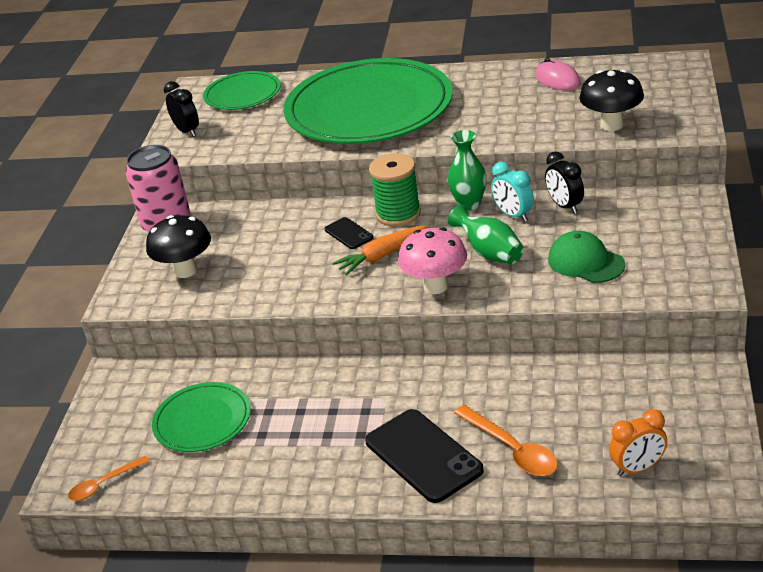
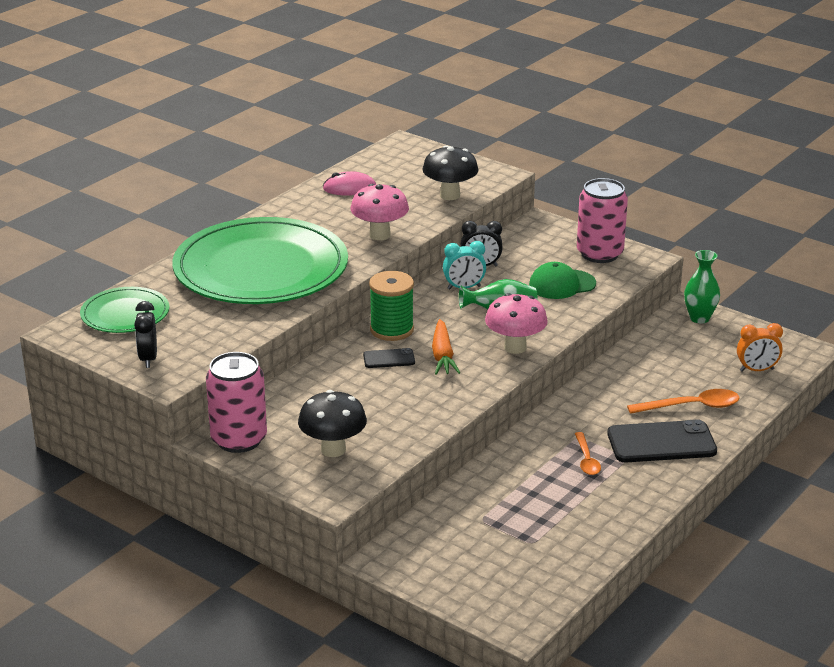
camera: 65 degrees left, 5 degrees down
orange spoon [68,456,150,501] -> orange spoon moved to [575,432,601,475]
green plate [152,382,251,452] -> none
black clock [164,81,199,137] -> black clock turned 90 degrees counterclockwise [134,301,157,368]
green vase [448,130,487,211] -> green vase moved to [684,250,720,323]
orange clock [609,409,667,476] -> orange clock turned 75 degrees clockwise [737,323,783,372]
none -> pink mushroom [351,184,409,240]
none -> pink can [577,178,628,263]

